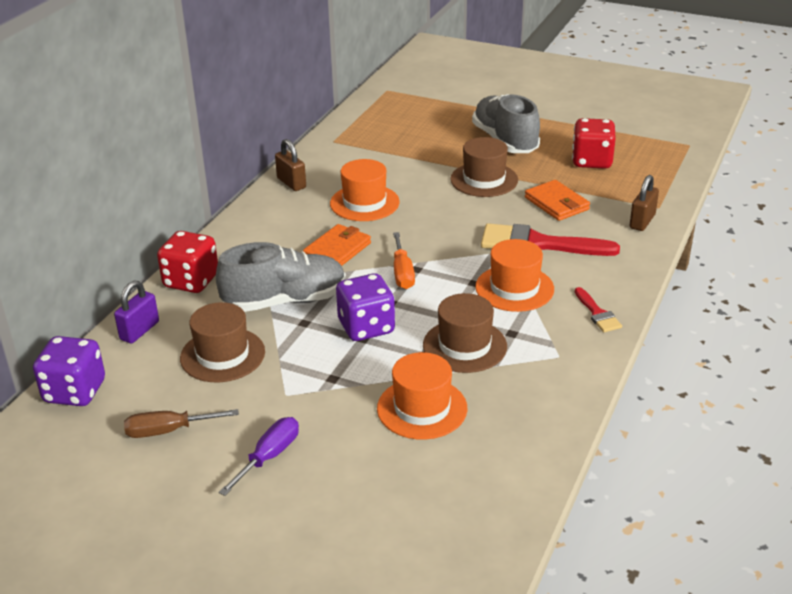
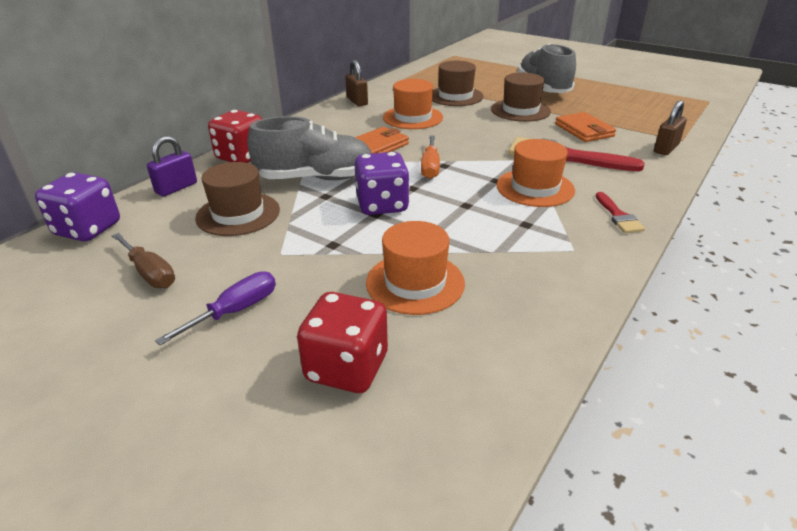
camera: 10 degrees right, 0 degrees up
brown screwdriver [124,409,239,438] -> brown screwdriver turned 135 degrees counterclockwise [112,233,175,288]
brown hat [423,293,507,373] -> brown hat moved to [432,61,484,106]
red dice [572,118,616,169] -> red dice moved to [297,292,388,393]

